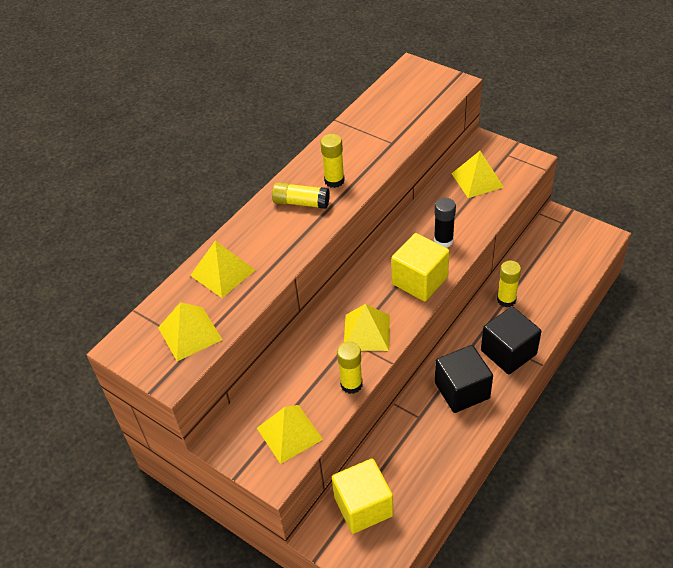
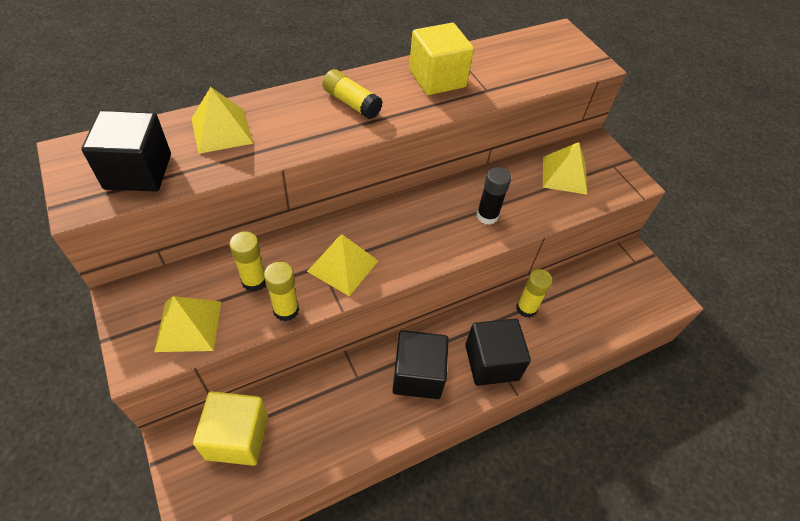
camera: 20 degrees right, 5 degrees up
yellow pyramid [158,302,223,361] -> black cube [82,110,171,191]
yellow glue stick [320,134,345,188] -> yellow glue stick moved to [229,231,266,291]
yellow cube [391,233,450,302] -> yellow cube moved to [409,23,474,95]

